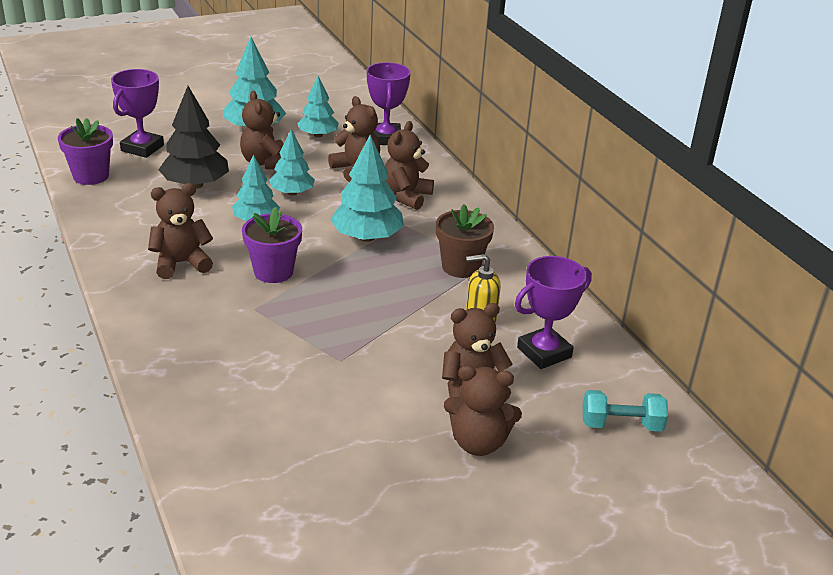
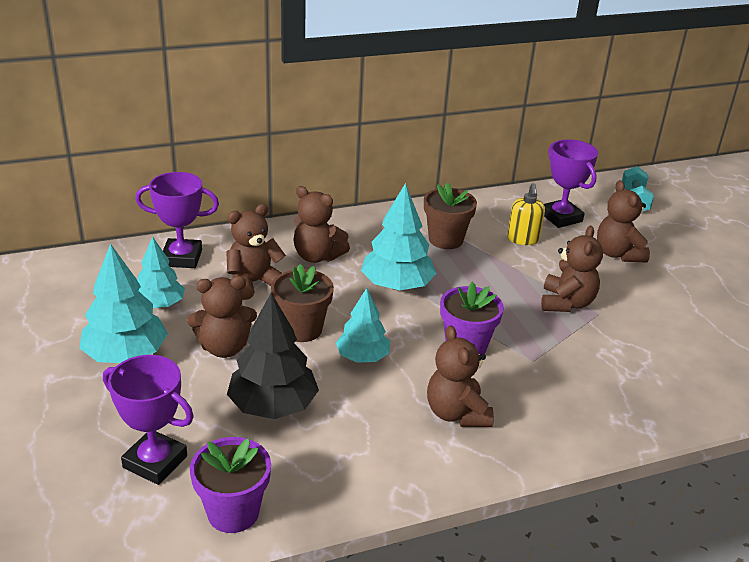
camera: 85 degrees left, 0 degrees up
turquoise tree [269,129,315,196] -> brown flower pot [271,264,334,342]
brown teddy bear [444,365,522,456] -> brown teddy bear moved to [541,226,603,312]

